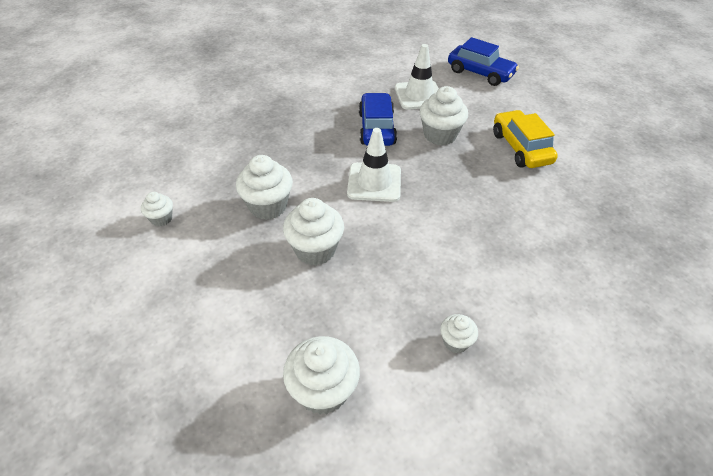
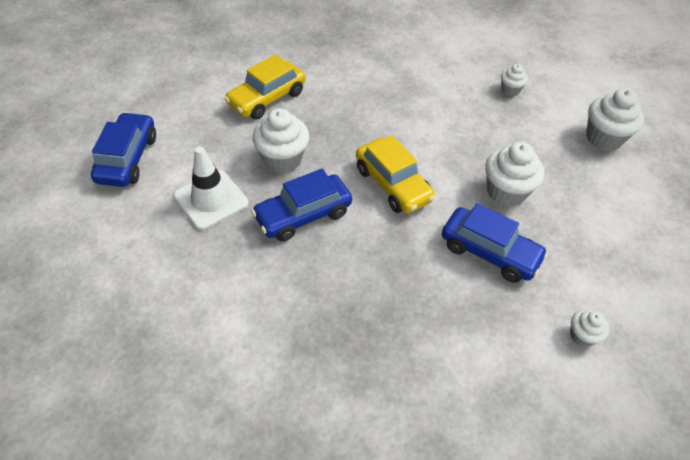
camera: 120 degrees left, 5 degrees up
white cupcake [236,155,293,220] -> blue car [442,203,548,283]
white traffic cone [347,128,401,202] -> yellow car [356,135,435,214]

